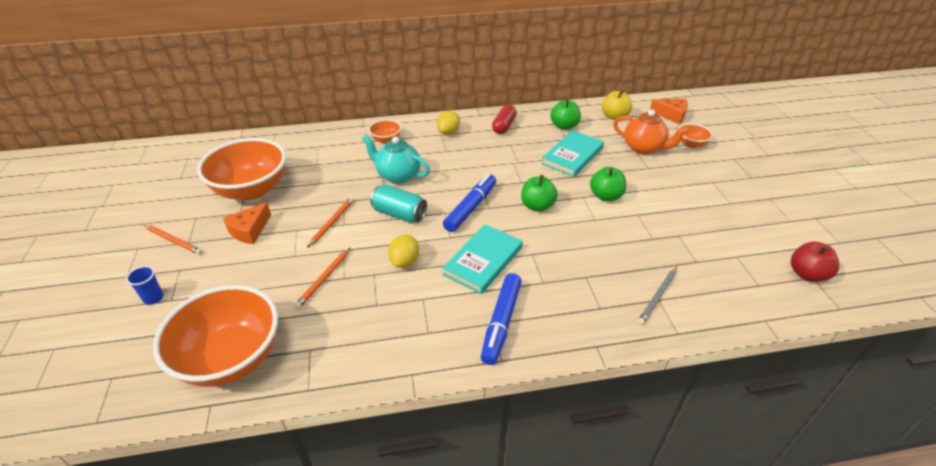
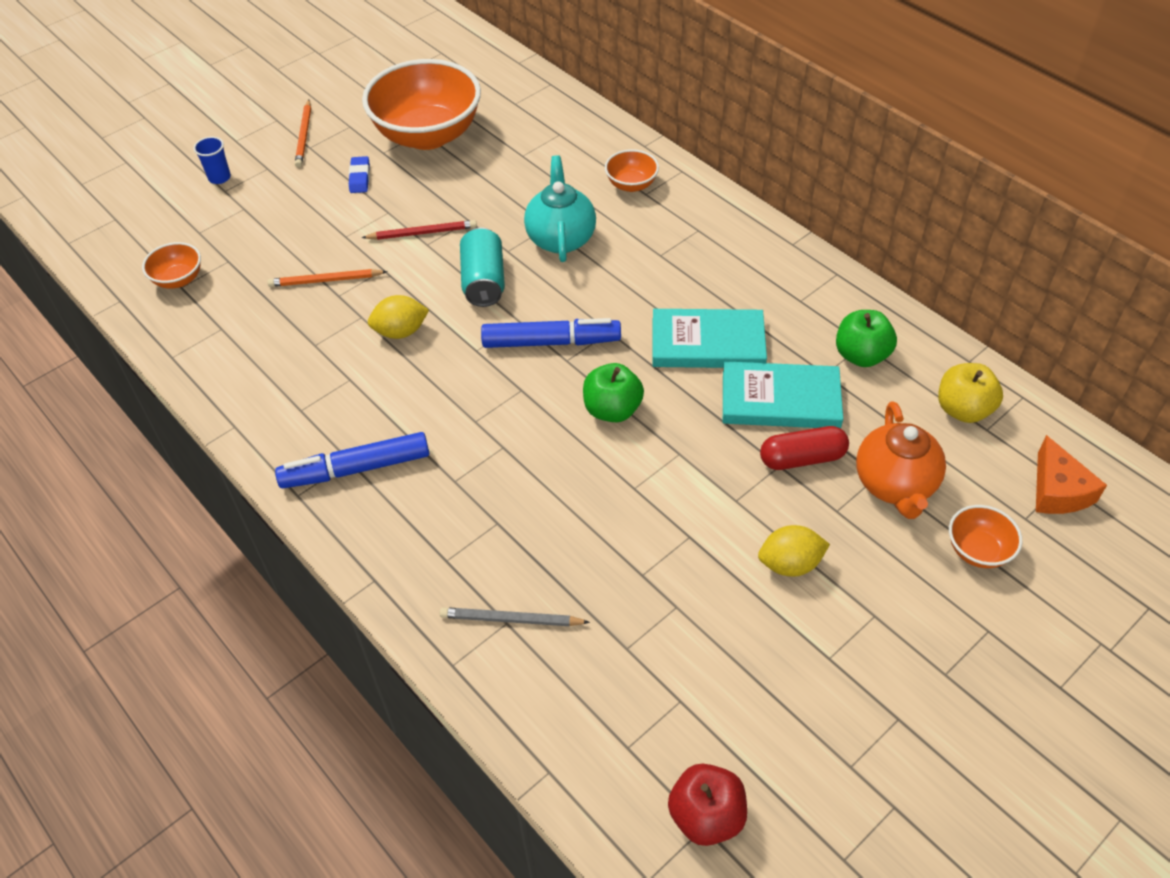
camera: 60 degrees right, 10 degrees up
orange bowl [153,285,278,387] -> orange bowl [142,242,201,289], size x0.44
orange cheese [223,202,271,244] -> blue eraser [349,156,370,193]
orange pencil [307,197,354,248] -> red pencil [361,220,477,240]
yellow lemon [437,111,460,135] -> yellow lemon moved to [758,525,830,577]
turquoise book [442,224,523,294] -> turquoise book moved to [653,309,767,368]
red capsule [492,105,517,134] -> red capsule moved to [760,426,849,470]
green apple [590,167,626,201] -> none

